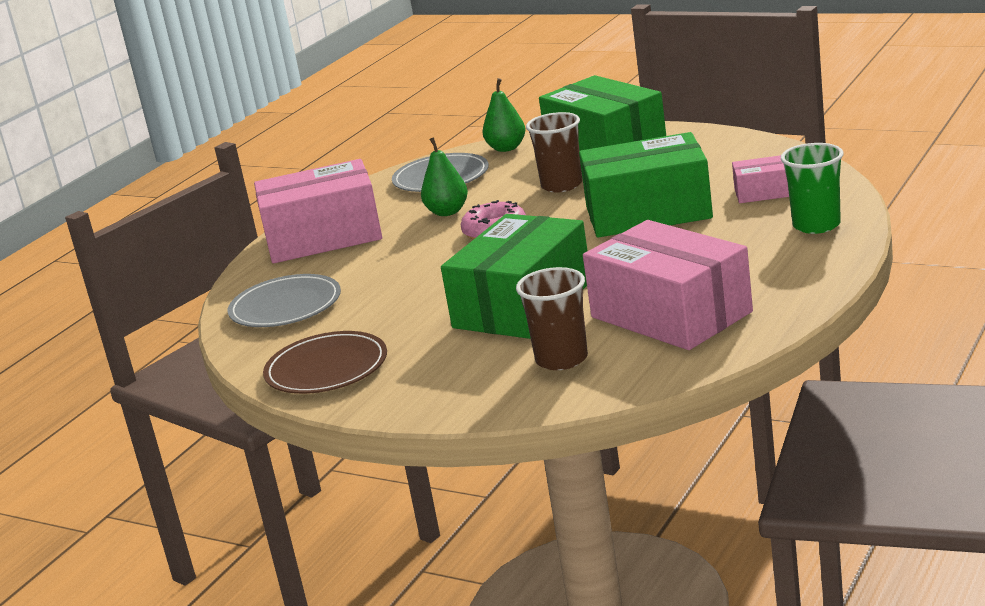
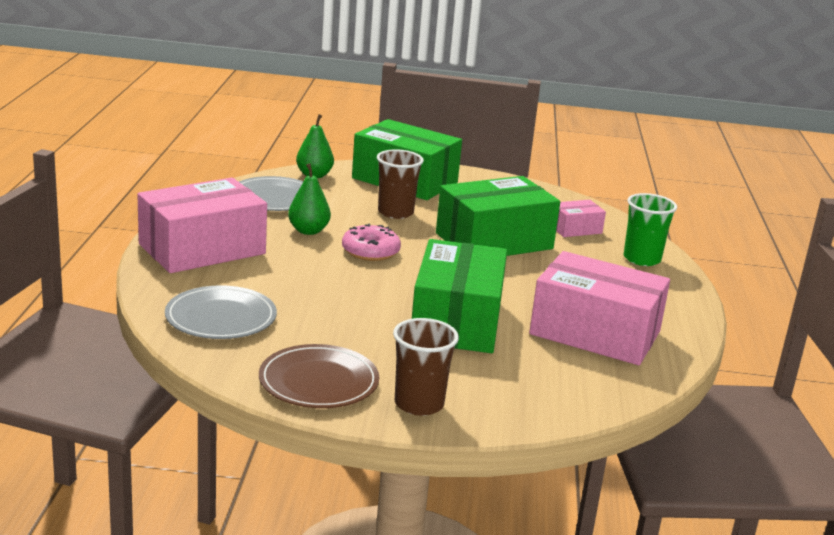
camera: 30 degrees left, 0 degrees up
brown cup [516,267,588,370] -> brown cup moved to [393,318,459,416]

